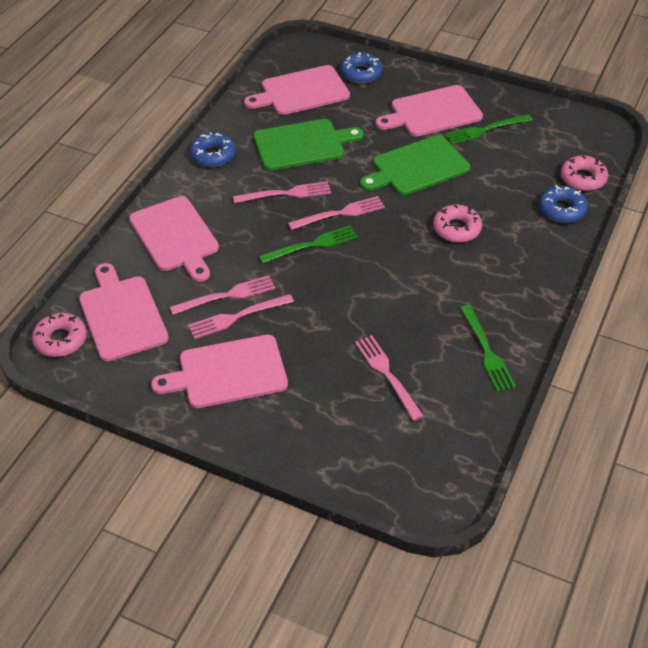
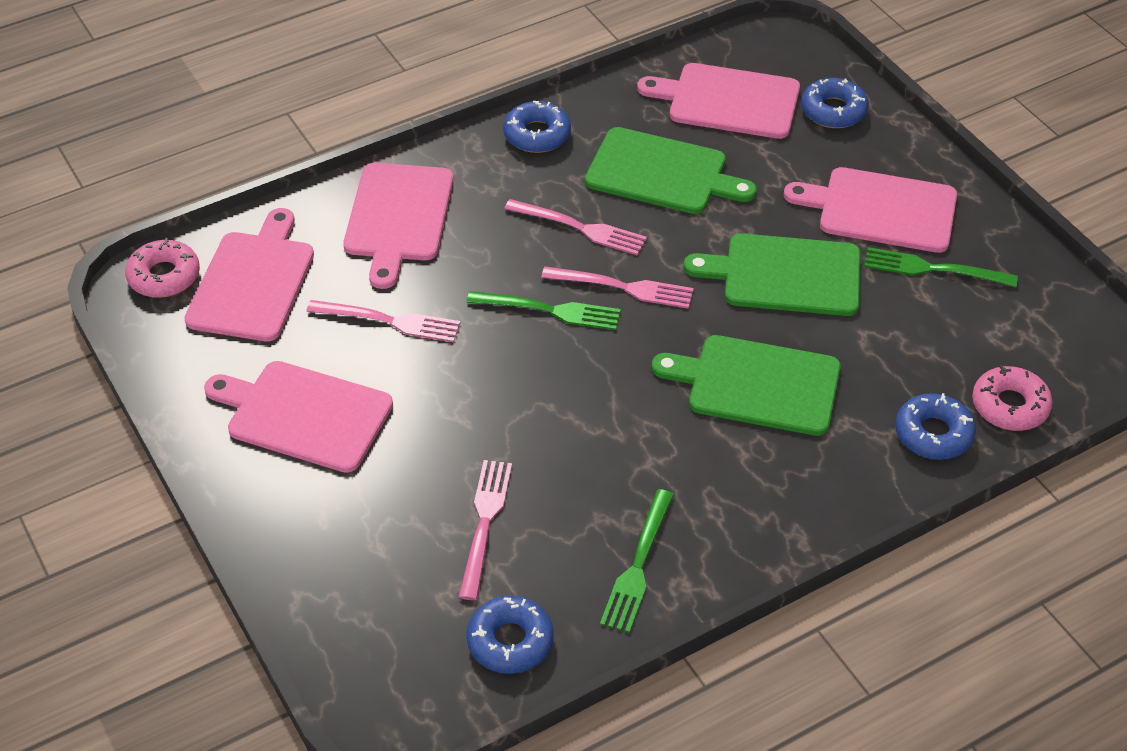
camera: 35 degrees right, 0 degrees up
pink fork [188,294,294,339] -> none
pink donut [433,205,482,242] -> green cutting board [652,335,841,436]
none -> blue donut [466,596,554,674]

